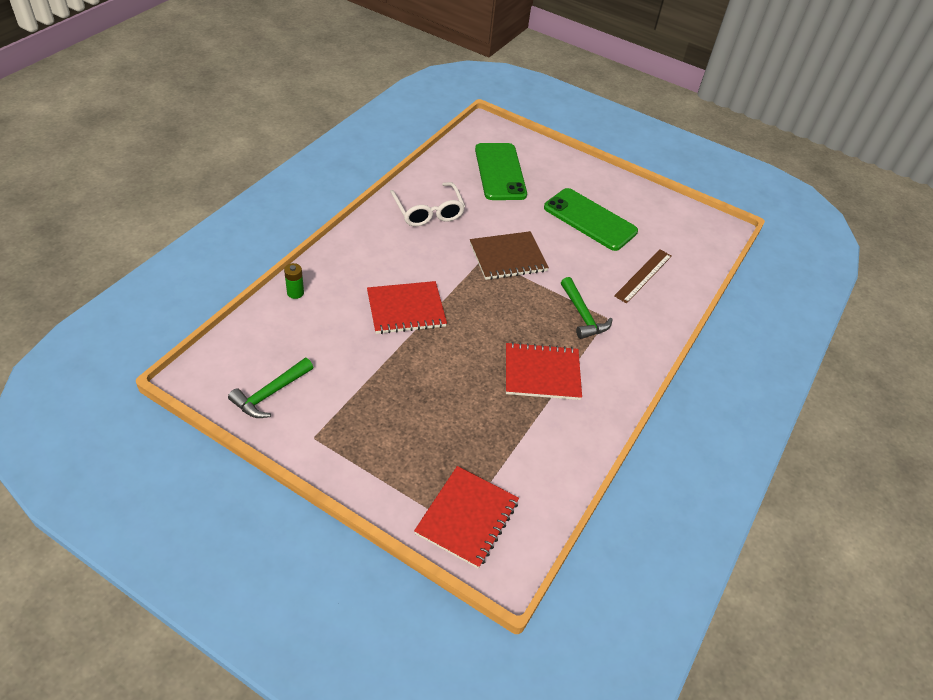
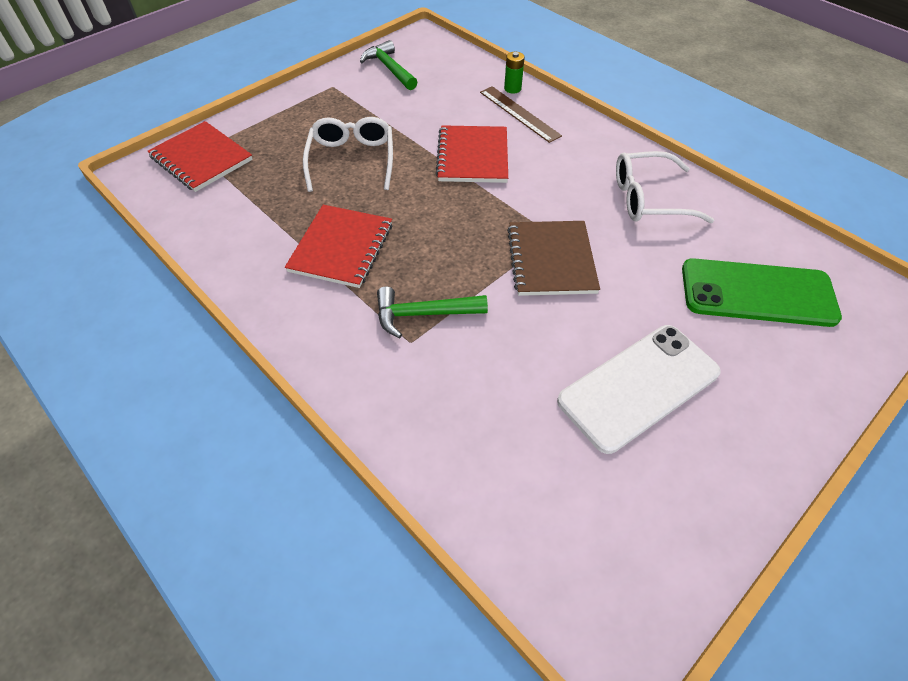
camera: 110 degrees right, 5 degrees up
green phone [544,188,638,251] -> white phone [557,325,721,454]
brown ruler [614,249,672,303] -> brown ruler moved to [480,86,562,143]
none -> white glasses [303,117,393,192]

